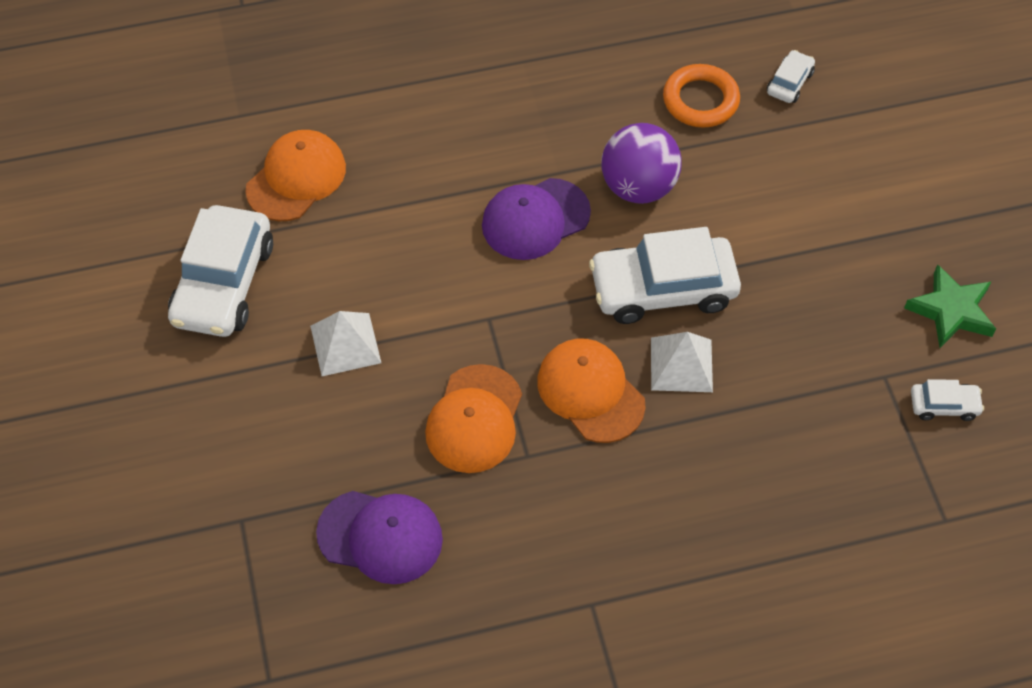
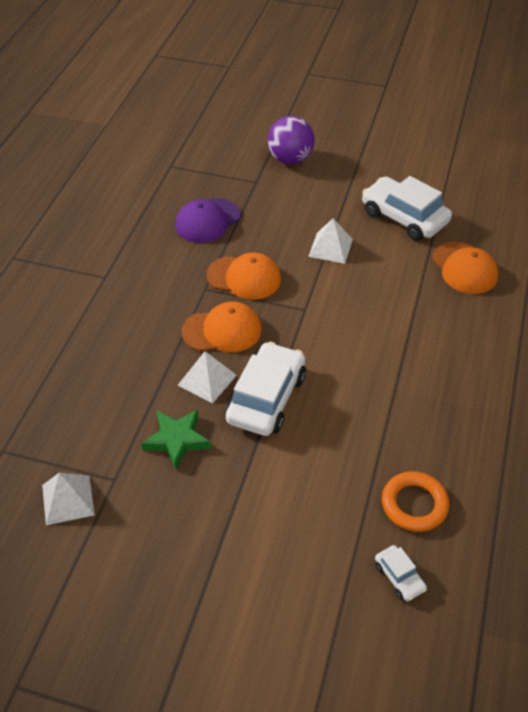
camera: 120 degrees right, 10 degrees down
orange cap [425,364,522,473] -> orange cap turned 150 degrees clockwise [207,252,281,300]
purple cap [482,178,591,260] -> none
purple ball [601,123,682,204] -> purple ball moved to [267,116,315,165]
green star [904,264,996,348] -> green star moved to [141,410,211,470]
white car [911,379,984,421] -> white pyramid [42,473,95,525]

